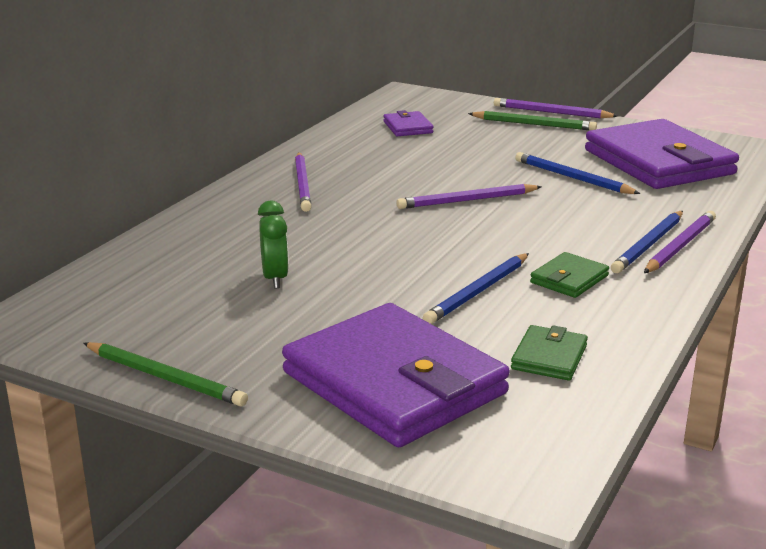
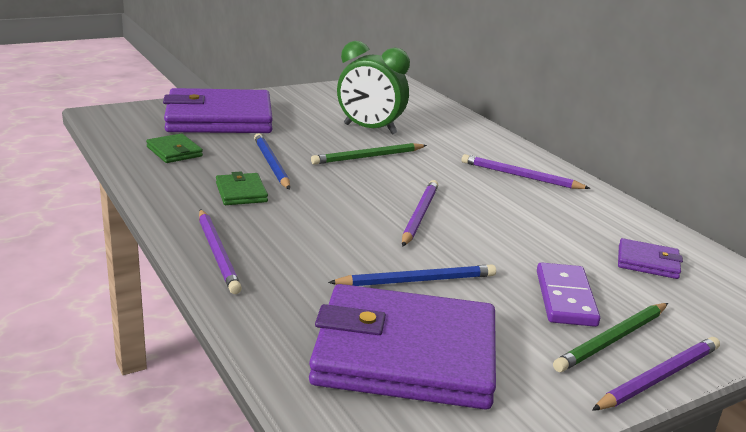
camera: 120 degrees right, 0 degrees up
green pencil [83,342,248,407] -> green pencil moved to [311,143,427,165]
green clock [258,201,289,289] -> green clock [337,41,410,135], size x1.70
blue pencil [611,211,683,273] -> none
none -> purple domino [537,262,600,327]

